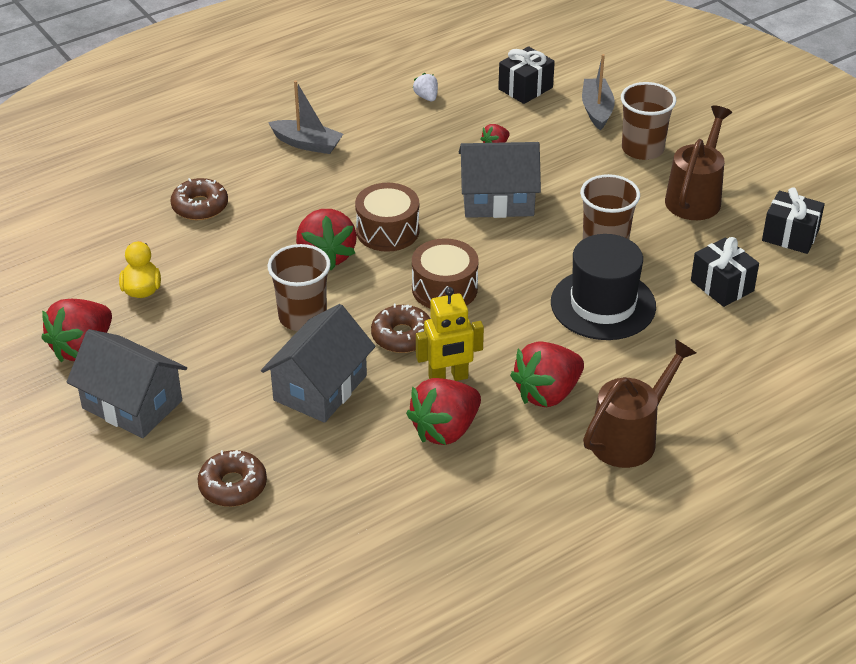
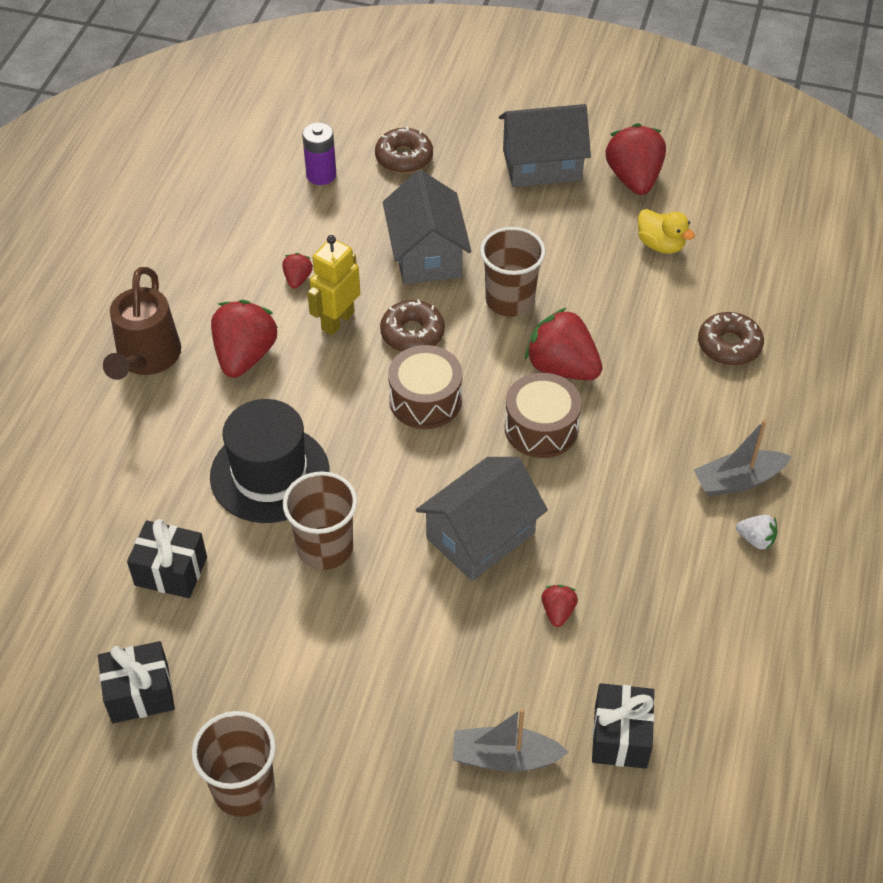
camera: 140 degrees right, 10 degrees up
red strawberry [406,378,481,445] -> red strawberry [282,253,313,289], size x0.48
white strawberry [413,73,438,101] -> white strawberry moved to [736,515,778,550]
grey boat [582,54,615,130] -> grey boat turned 135 degrees clockwise [453,708,569,772]
brown cup [621,82,676,160] -> brown cup moved to [192,711,276,817]
brown watering can [665,106,732,220] -> none
none -> purple battery [302,122,336,185]

